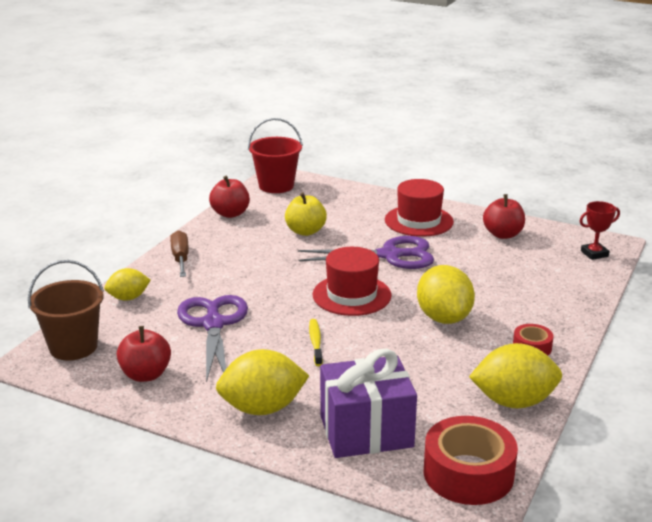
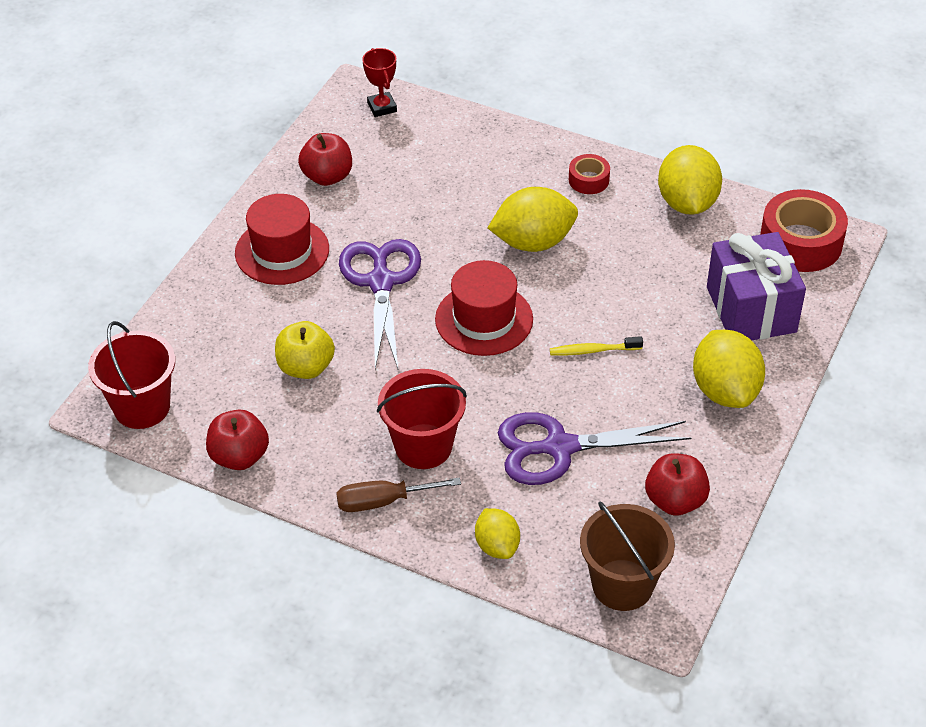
camera: 90 degrees left, 20 degrees up
none -> red bucket [377,369,467,469]

